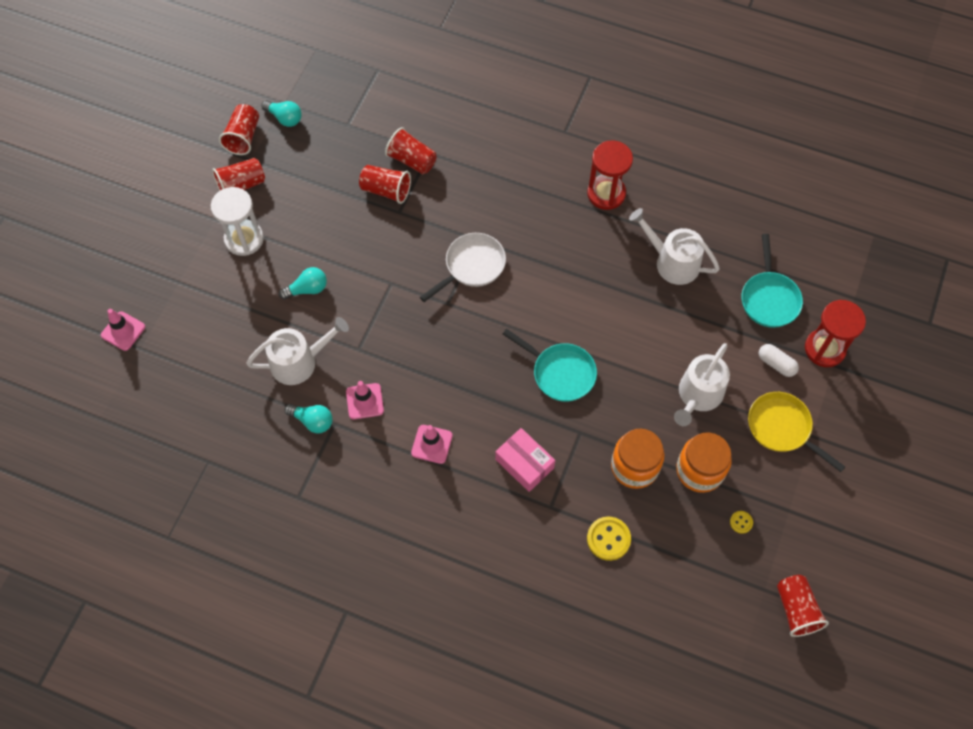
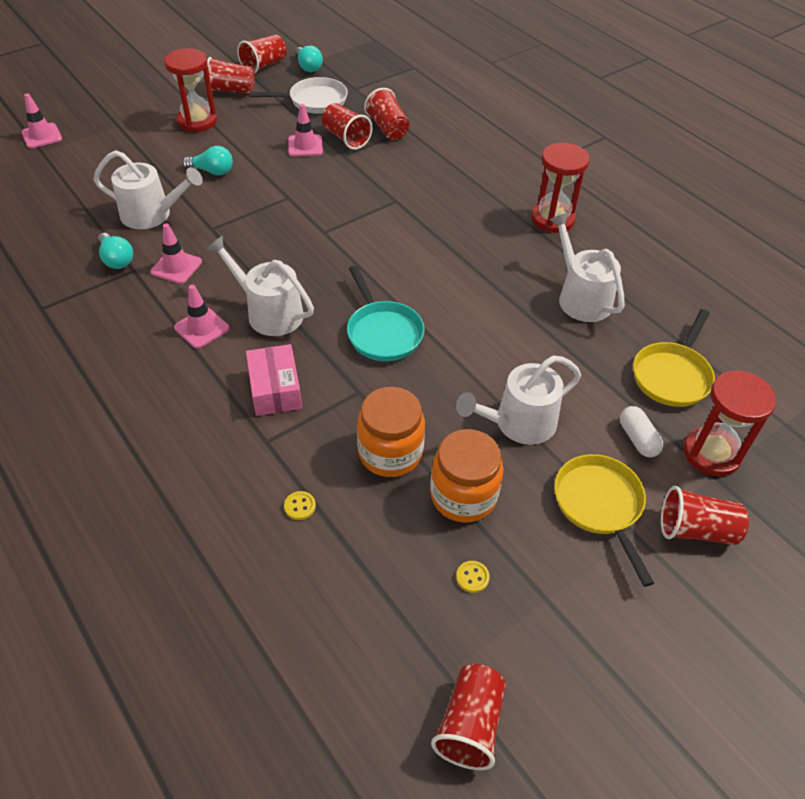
camera: 30 degrees right, 15 degrees down
white hourglass [211,187,264,256] -> red hourglass [164,48,217,132]
white pan [420,233,506,302] -> white pan moved to [249,77,348,114]
yellow button [587,517,631,561] -> yellow button [284,491,316,520], size x0.52
turquoise pan [741,234,803,328] -> yellow pan [633,309,715,407]
none -> white watering can [206,235,314,336]
none -> pink traffic cone [288,104,323,157]
none -> red cup [661,486,749,545]

